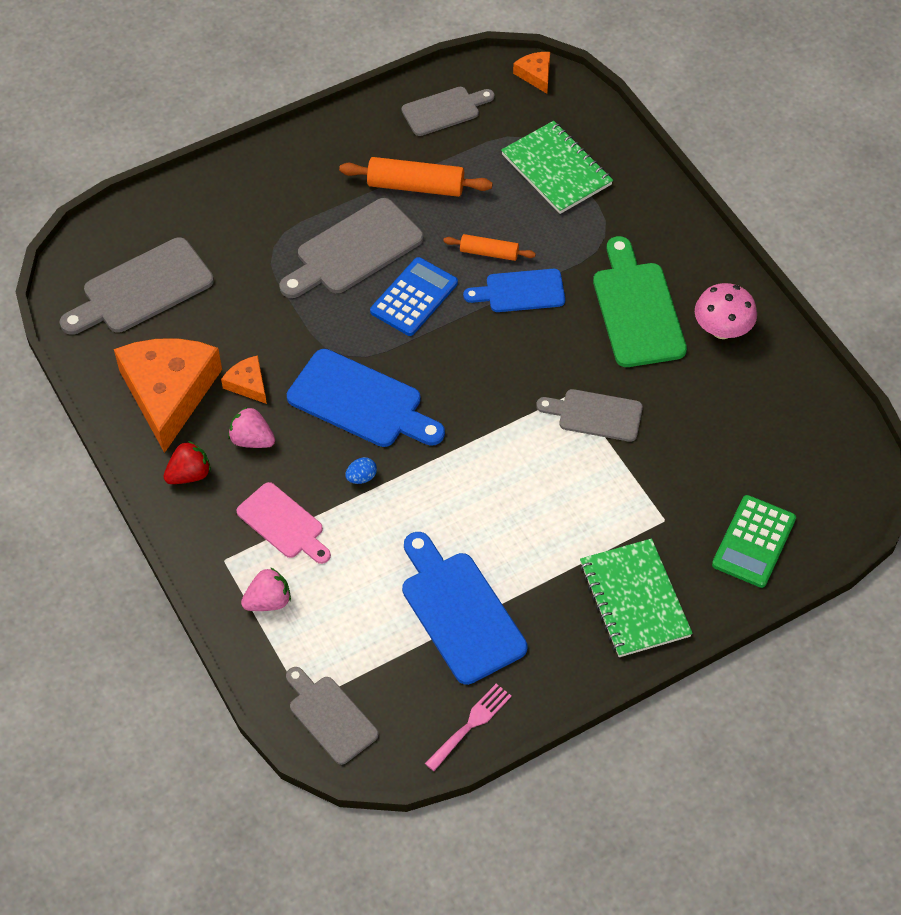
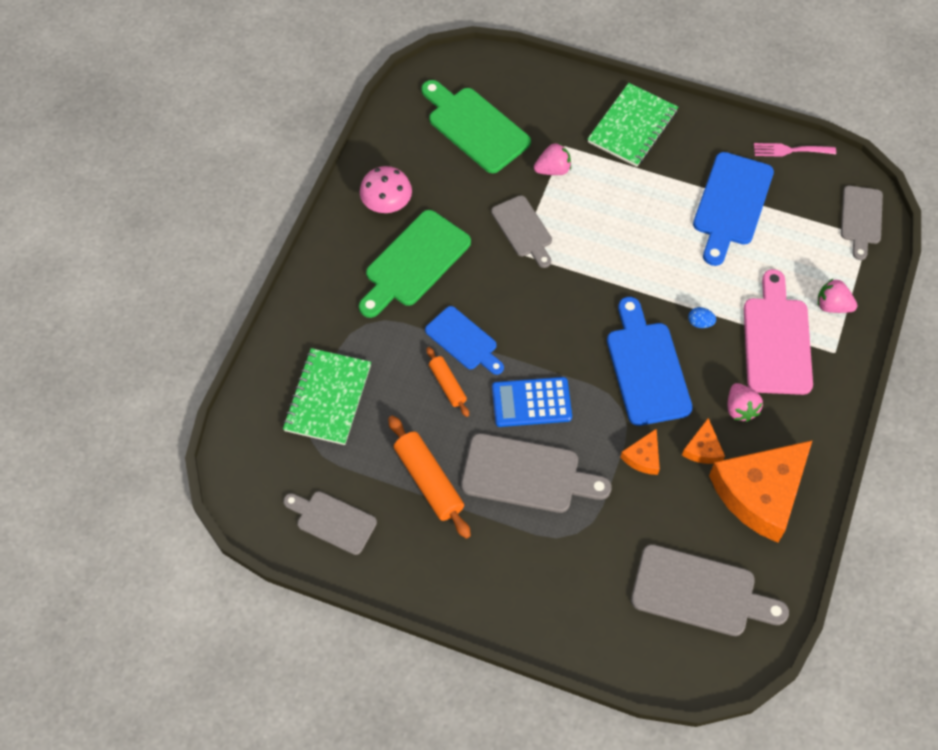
camera: 130 degrees left, 5 degrees up
red strawberry [163,441,211,484] -> none
pink cutting board [236,482,331,564] -> pink cutting board [744,269,813,395], size x1.56
orange cheese [513,52,550,94] -> orange cheese moved to [620,428,660,475]
green calculator [712,495,796,588] -> none
none -> green cutting board [421,80,531,173]
none -> pink strawberry [534,143,571,175]

